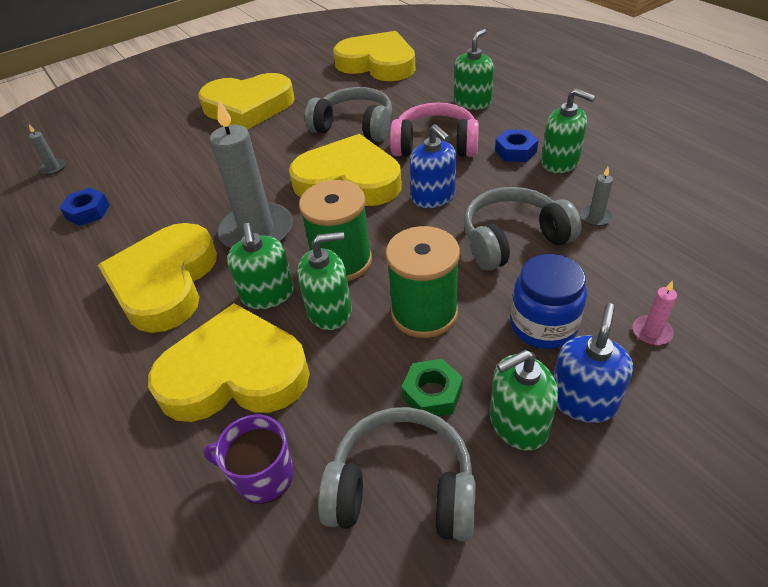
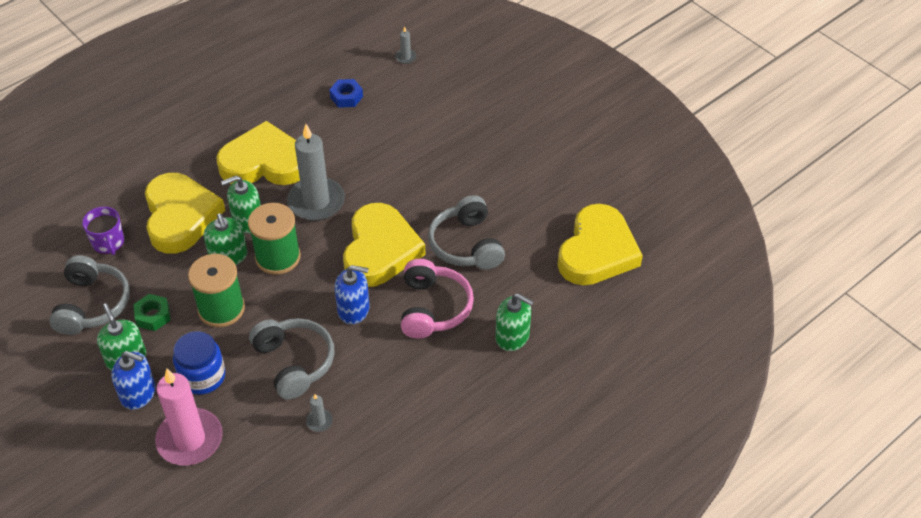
camera: 80 degrees right, 5 degrees up
yellow heart [198,73,295,130] -> none
purple mug [203,415,293,504] -> purple mug turned 150 degrees clockwise [82,206,124,255]
grey headphones [305,87,392,142] -> grey headphones turned 150 degrees clockwise [428,195,505,270]
blue soap dispenser [410,124,456,208] -> blue soap dispenser turned 135 degrees counterclockwise [334,265,370,324]
blue nut [495,129,539,162] -> none
green soap dispenser [541,88,595,173] -> none
pink candle [633,280,677,345] -> pink candle [155,369,223,466], size x2.44

